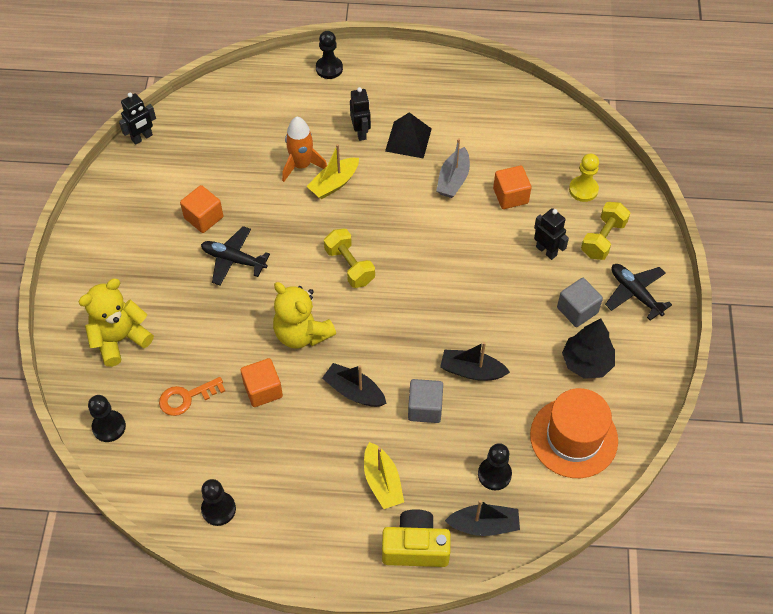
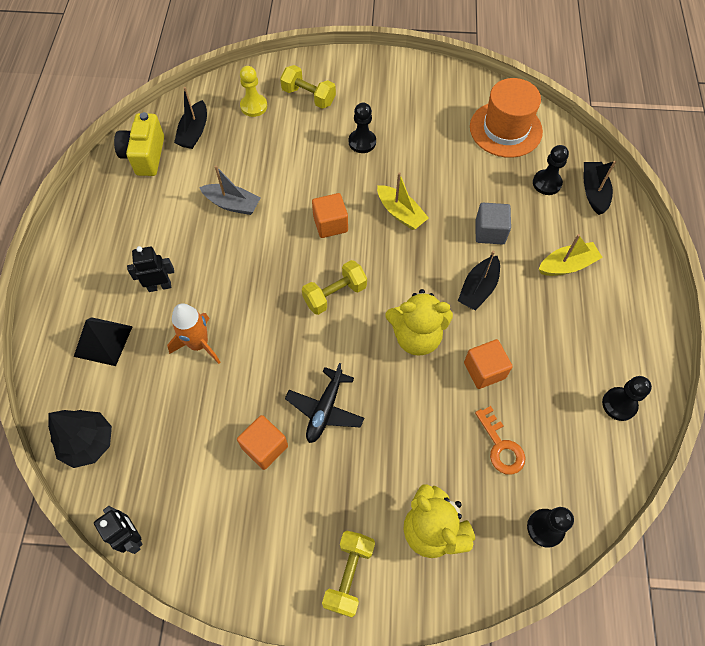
camera: 90 degrees left, 5 degrees up
yellow teddy bear [273,282,336,348] -> yellow teddy bear turned 45 degrees clockwise [385,289,453,356]
yellow boat [306,144,359,199] -> yellow boat moved to [377,172,429,230]
black pawn [316,31,343,79] -> black pawn moved to [349,103,376,153]
yellow camera [382,509,451,567] -> yellow camera moved to [114,112,164,176]
black pyramid [385,112,432,159] -> black pyramid moved to [74,317,133,366]
black boat [440,342,510,381] -> black boat moved to [174,87,207,149]
orange cube [493,166,532,209] -> orange cube moved to [312,193,348,238]
black robot [534,208,569,260] -> none
grey cube [557,278,603,327] -> none
black tree [562,318,615,379] -> black tree moved to [48,410,112,468]
black plane [605,264,672,321] -> none
none -> yellow dumbbell [322,530,375,618]

